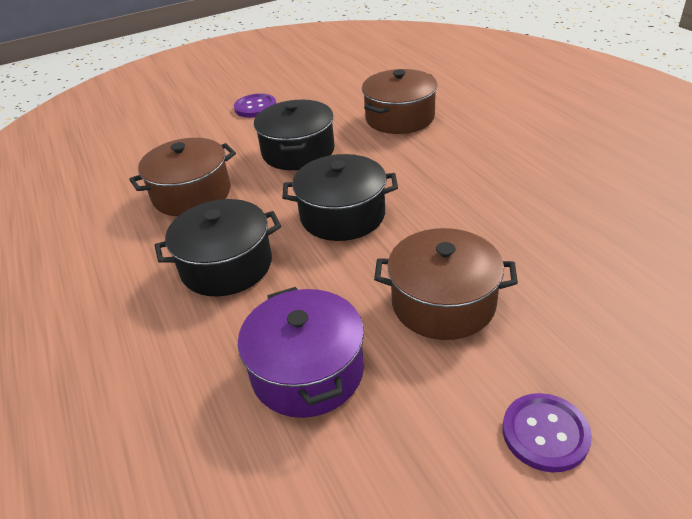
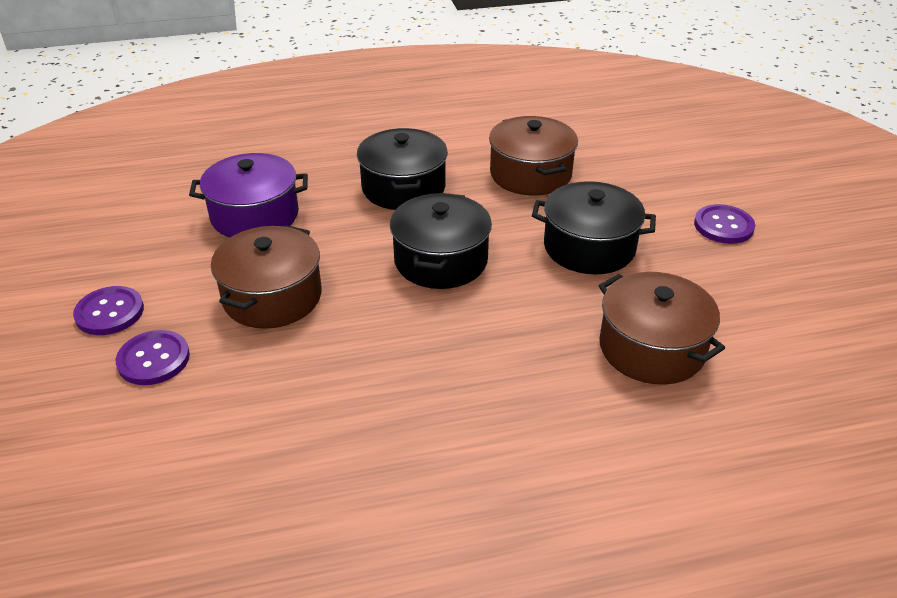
camera: 100 degrees right, 0 degrees up
none -> purple button [116,330,190,385]

